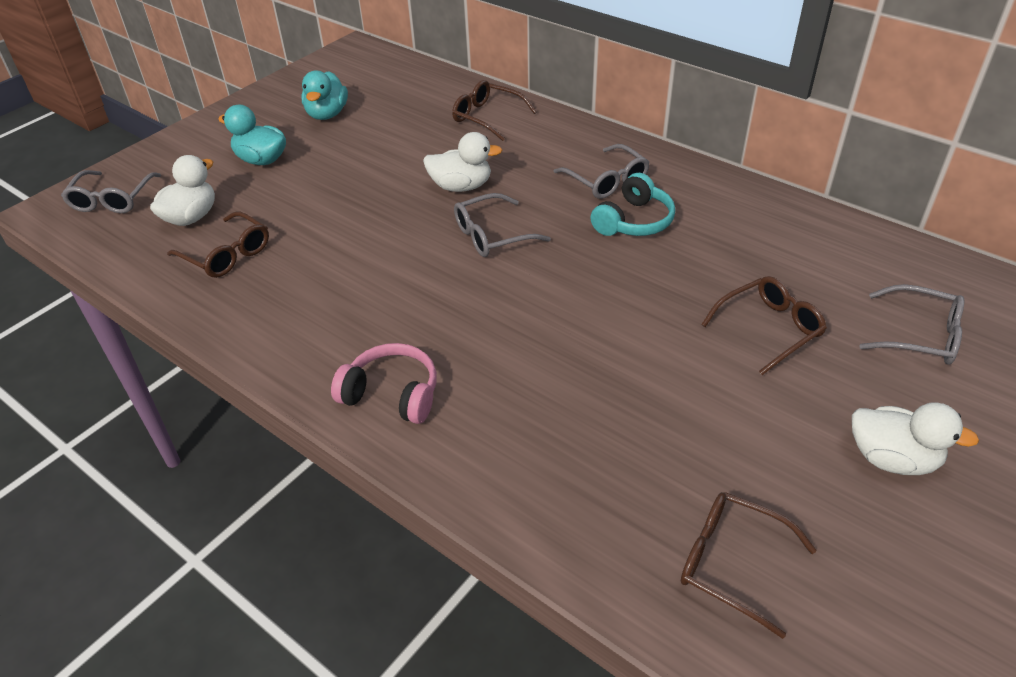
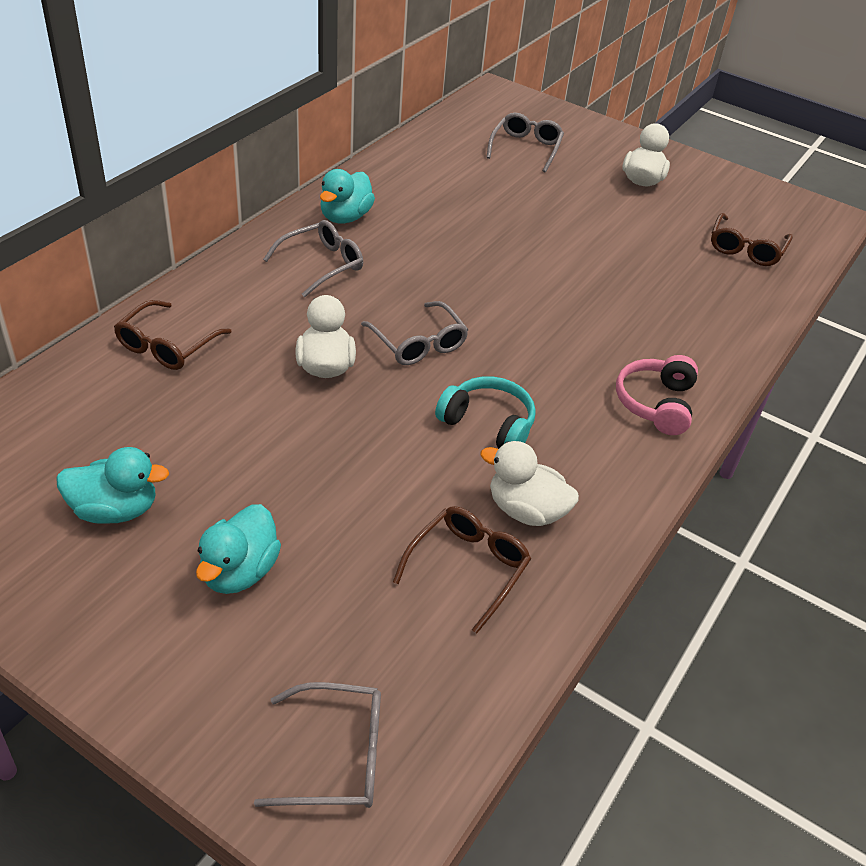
camera: 100 degrees left, 0 degrees up
white duck [150,155,215,226] -> white duck moved to [480,441,579,526]
turquoise headphones [590,173,675,236] -> turquoise headphones moved to [435,376,536,449]
brown glasses [701,276,827,375] -> none
none -> turquoise duck [320,169,375,223]

